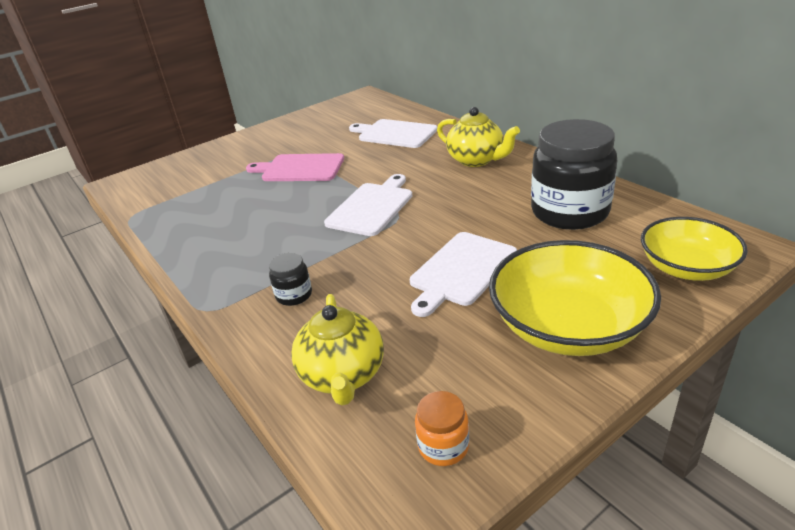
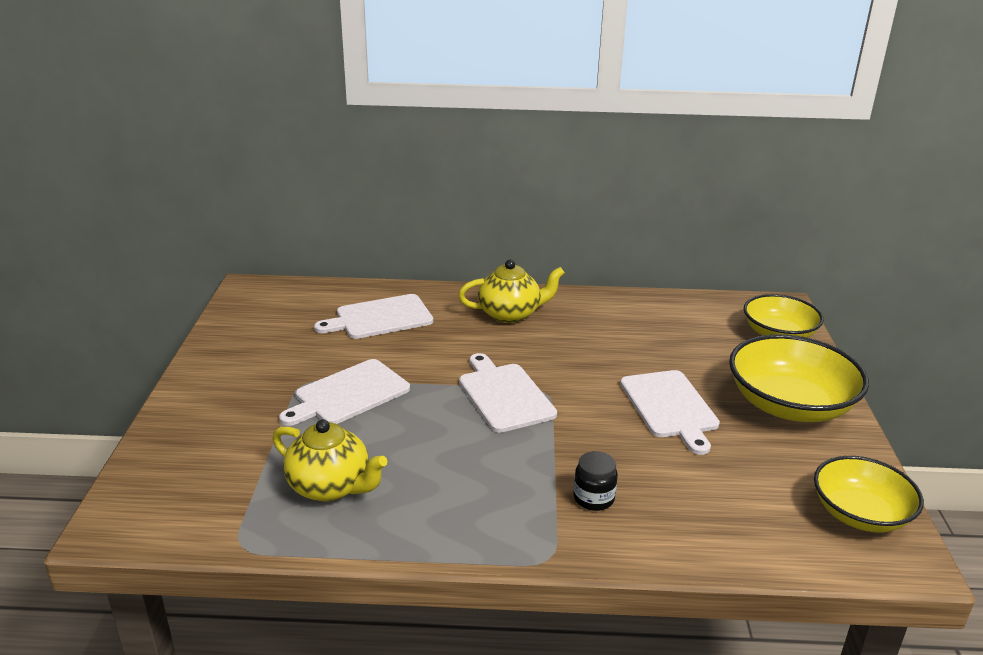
camera: 55 degrees left, 5 degrees down
pink cutting board [246,153,344,181] -> white cutting board [279,359,410,426]
yellow teapot [291,294,384,405] -> yellow teapot moved to [272,419,387,502]
orange jar [415,391,469,466] -> yellow bowl [814,456,924,532]
black jar [531,119,617,230] -> none

